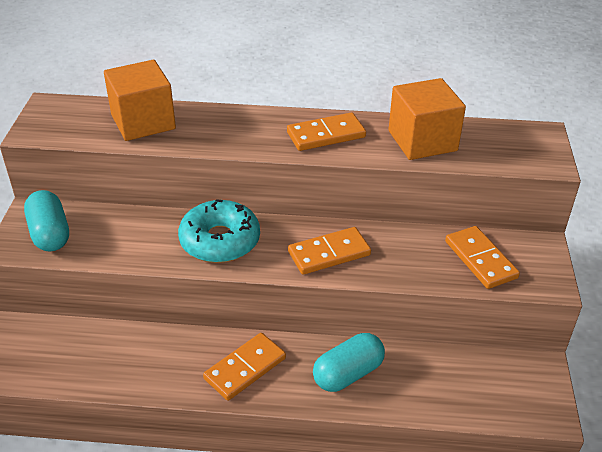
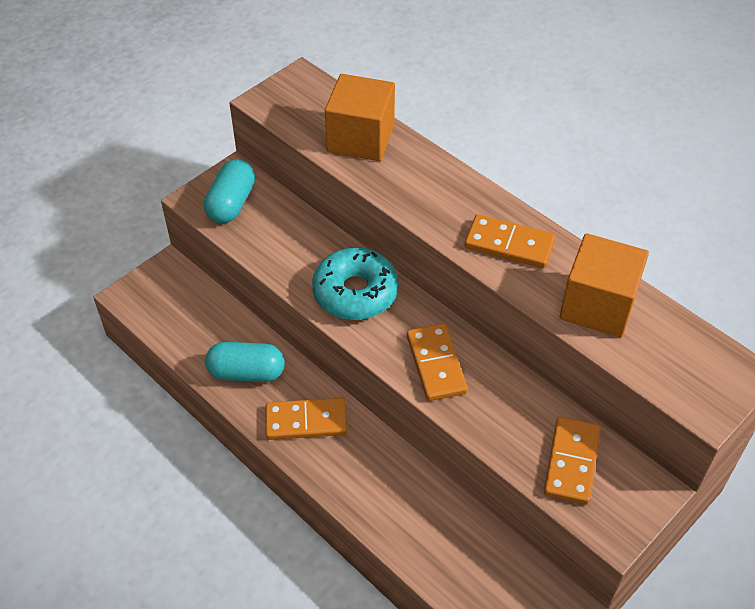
camera: 40 degrees right, 10 degrees up
orange domino [288,227,371,275] -> orange domino turned 60 degrees clockwise [407,324,468,401]
turquoise capsule [313,333,385,392] -> turquoise capsule moved to [205,342,285,382]

